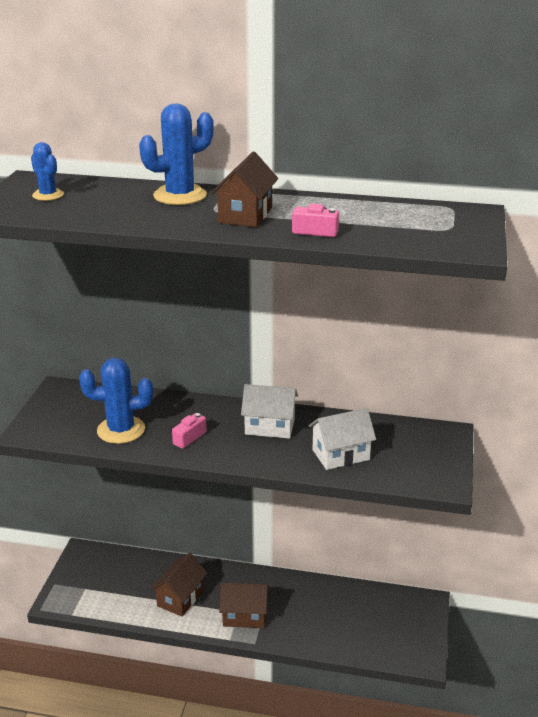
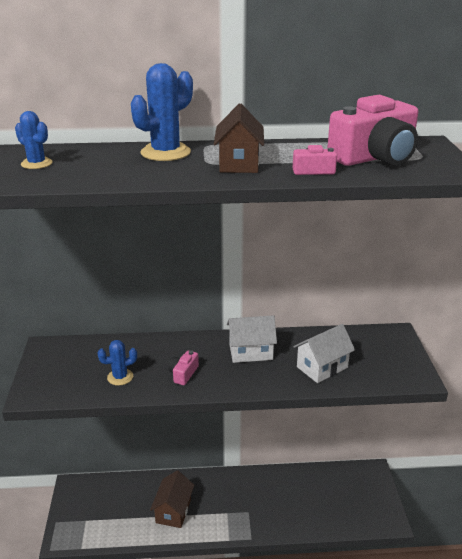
camera: 15 degrees left, 0 degrees up
blue cactus [79,358,153,444] -> blue cactus [97,340,137,386], size x0.59
brown house [219,583,269,628] -> none
none -> pink camera [327,95,418,166]

